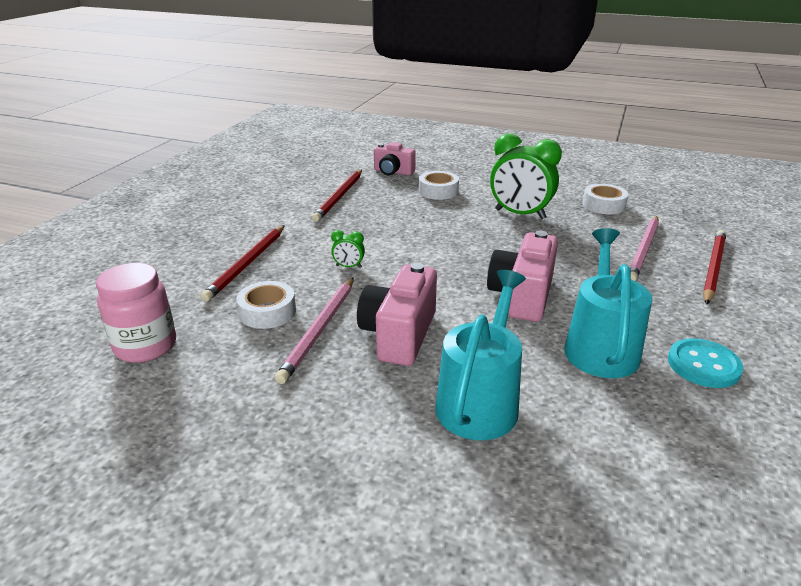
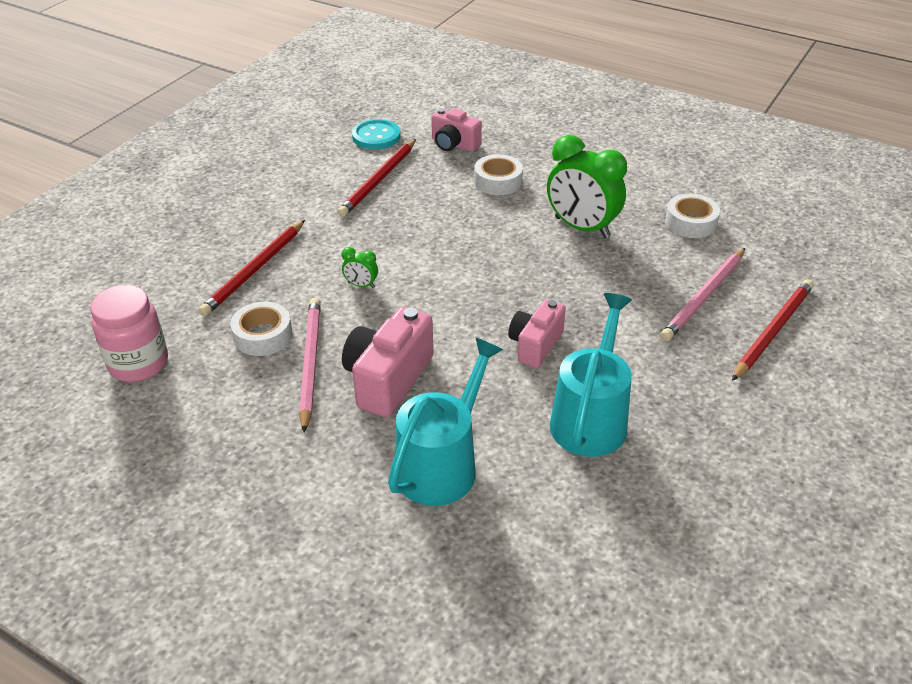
camera: 10 degrees right, 10 degrees up
pink pencil [275,277,354,384] -> pink pencil turned 150 degrees clockwise [299,298,321,432]
pink camera [487,231,558,322] -> pink camera [508,299,566,368], size x0.66
turquoise button [668,338,743,388] -> turquoise button moved to [352,119,401,149]

